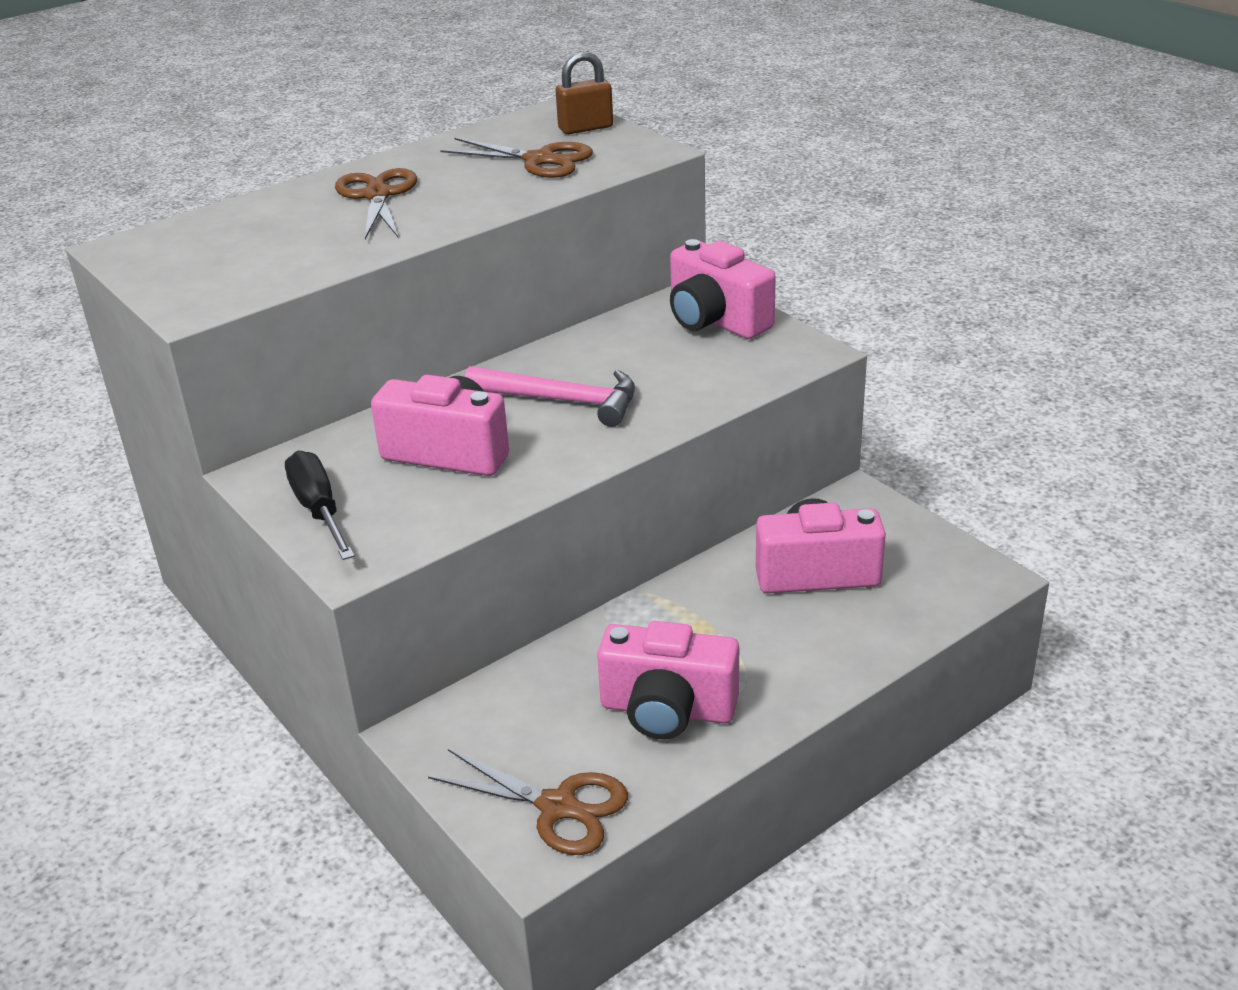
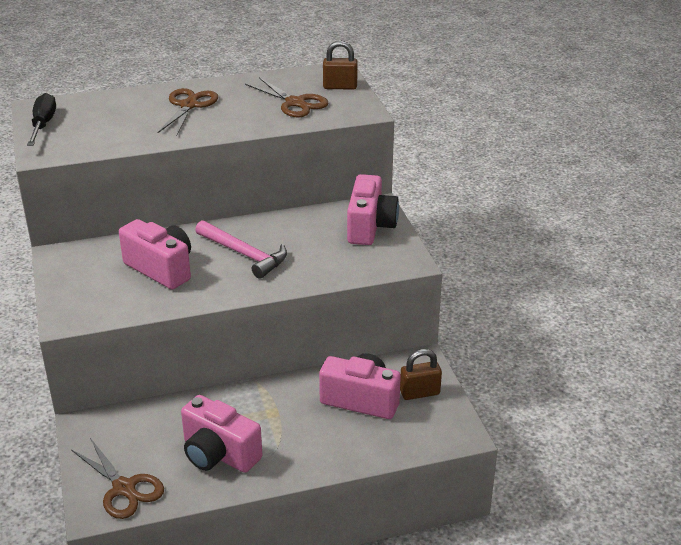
camera: 20 degrees right, 0 degrees up
black screwdriver [285,451,355,560] -> black screwdriver moved to [27,93,56,146]
pink camera [670,239,776,339] -> pink camera turned 150 degrees counterclockwise [347,174,399,245]
none -> brown padlock [400,349,442,400]

